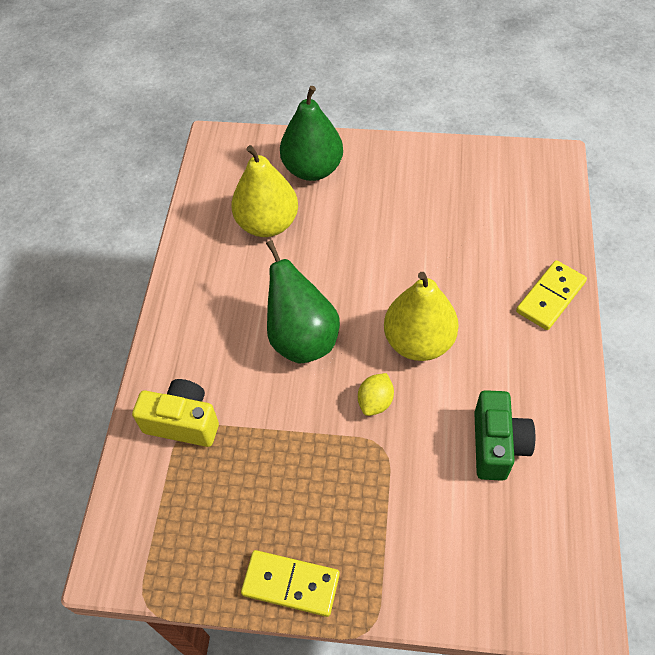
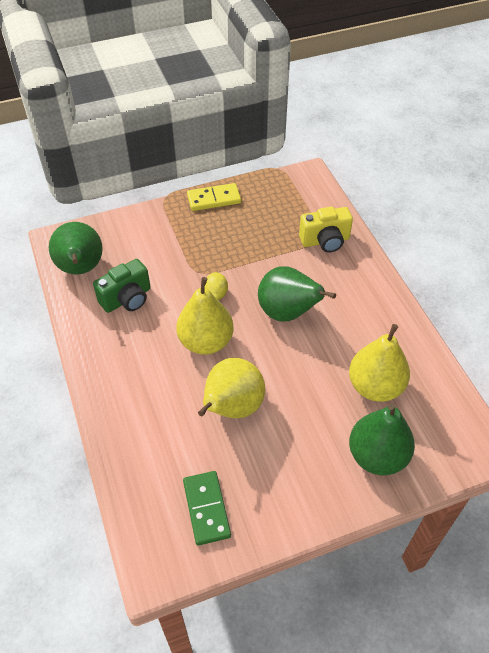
camera: 150 degrees right, 5 degrees down
green camera [474,390,535,481] -> green camera turned 105 degrees counterclockwise [93,259,150,313]
yellow domino [516,260,587,330] -> none
none -> green pear [49,222,103,274]
none -> green domino [183,471,231,545]
none -> yellow pear [198,358,265,418]

